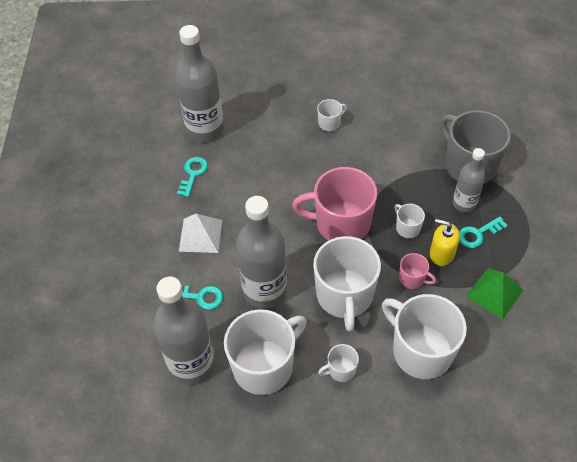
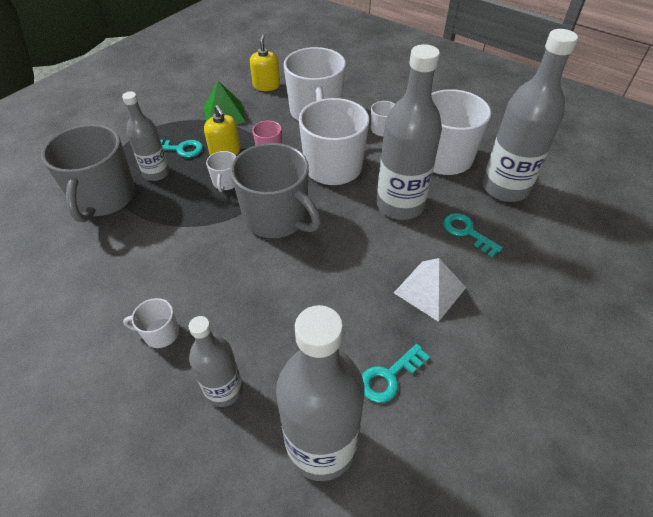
camera: 145 degrees left, 5 degrees down
pink mug [292,167,378,241] -> grey mug [230,143,321,238]
none -> grey bottle [189,316,243,407]
none -> yellow soap dispenser [250,34,280,91]

